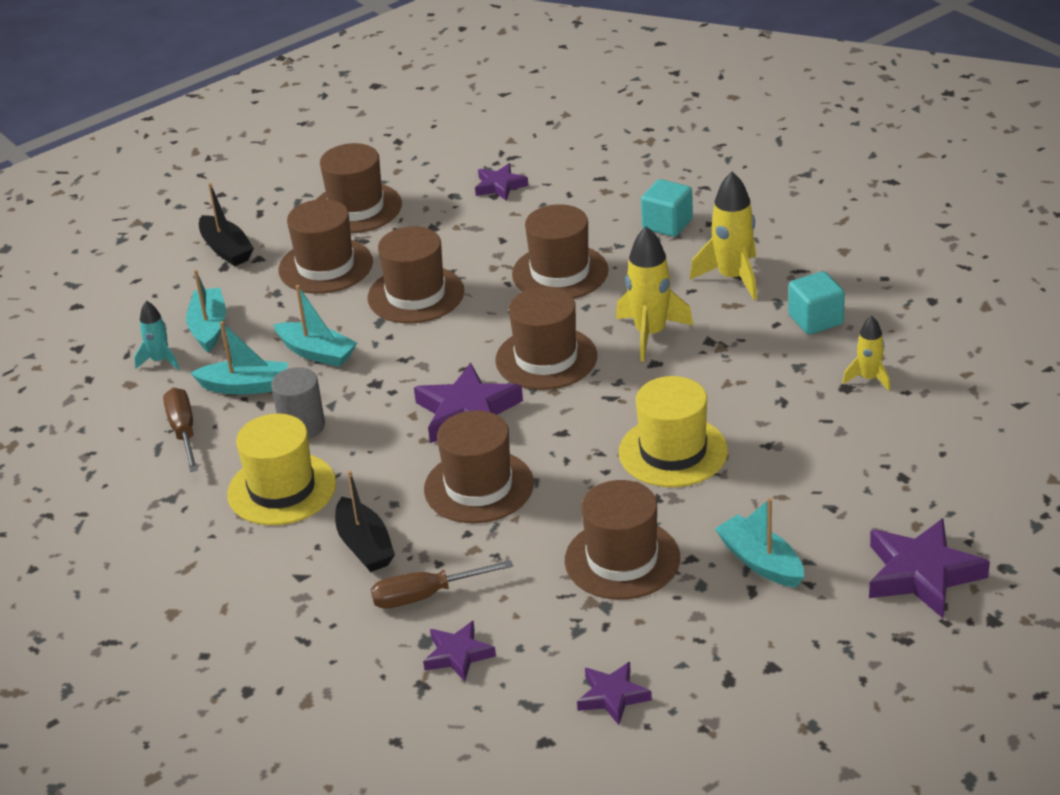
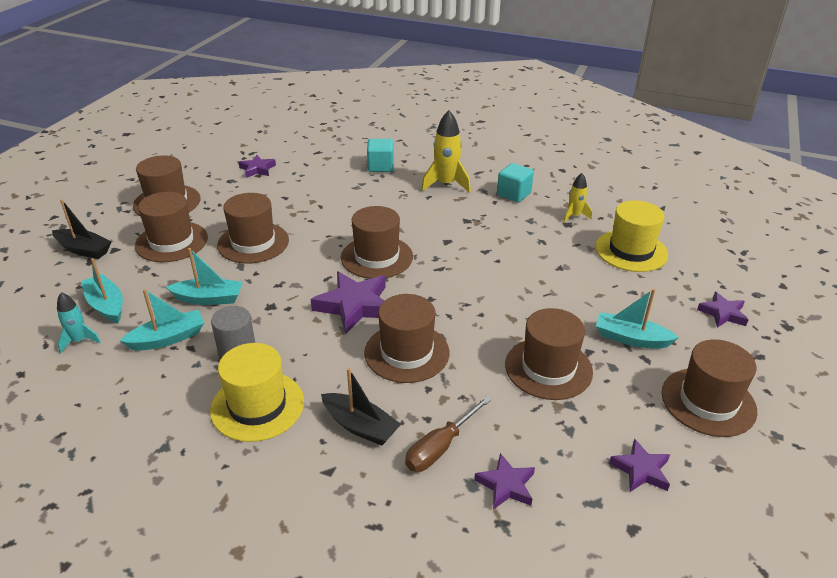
camera: 35 degrees left, 0 degrees up
brown screwdriver [163,388,198,472] -> none
brown hat [512,204,608,299] -> brown hat moved to [662,339,757,437]
yellow rocket [616,226,693,361] -> none
yellow hat [619,376,728,487] -> yellow hat moved to [595,200,668,272]
purple star [869,518,990,618] -> purple star [697,292,749,328], size x0.58

